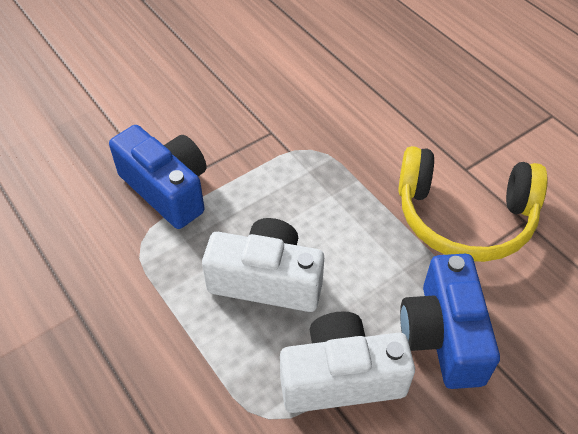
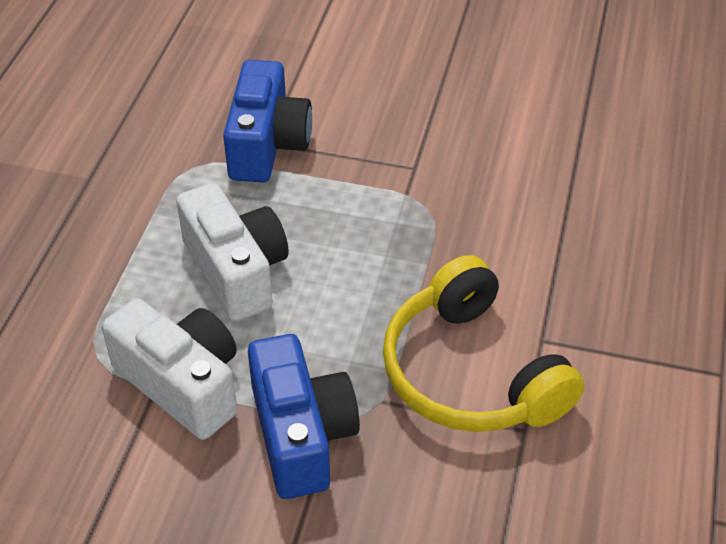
camera: 50 degrees right, 5 degrees down
blue camera [400,254,500,389] -> blue camera turned 120 degrees clockwise [248,334,360,499]

